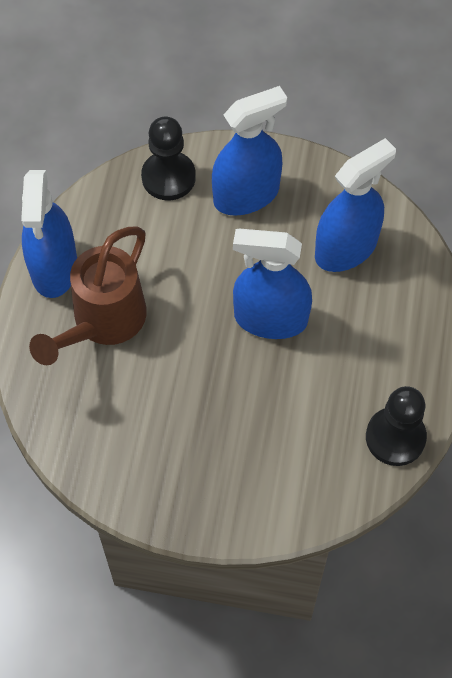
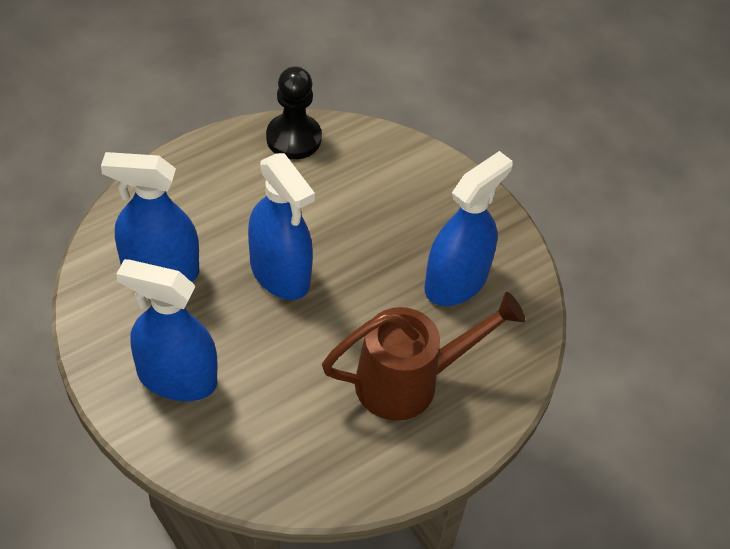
camera: 140 degrees left, 10 degrees down
blue spray bottle [21,170,77,298] -> blue spray bottle moved to [425,151,513,306]
black pawn [141,117,196,200] -> none

